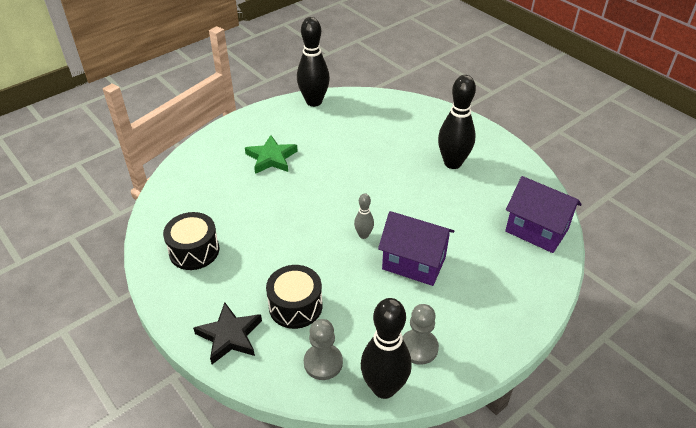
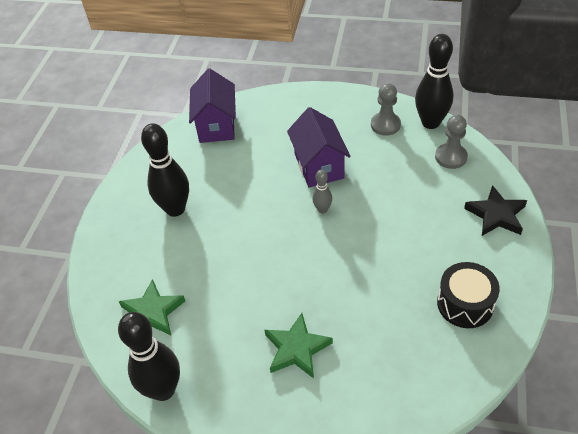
camera: 125 degrees left, 5 degrees up
black drum [266,265,323,329] -> none
none -> green star [119,279,185,335]

